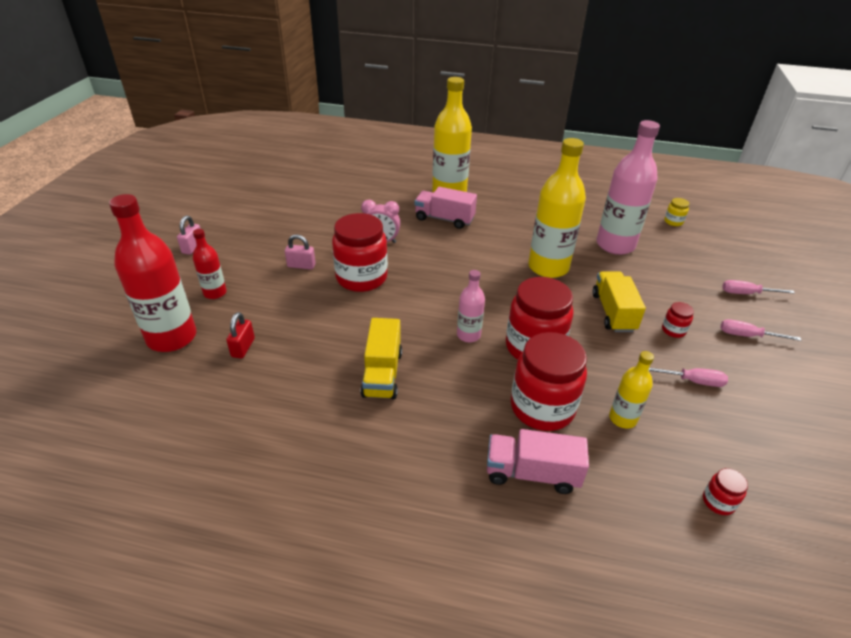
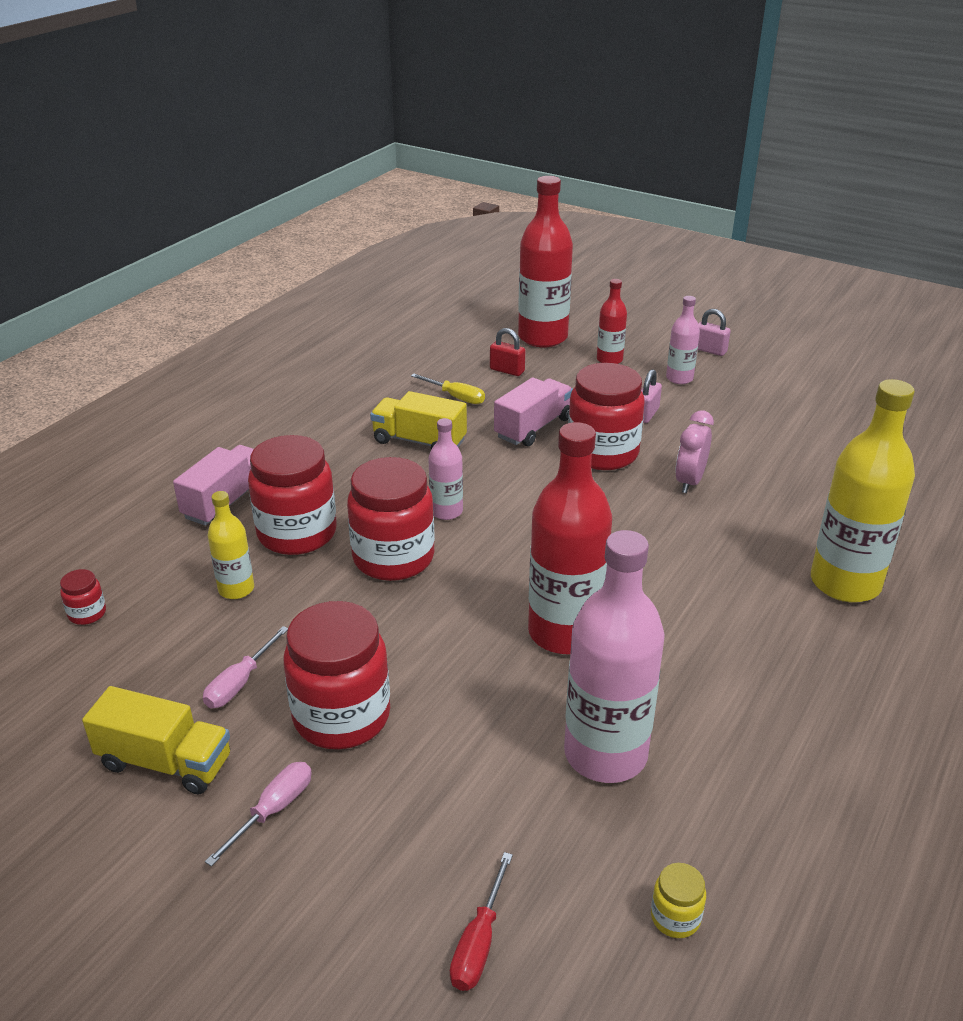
camera: 110 degrees right, 5 degrees down
pink truck [415,187,477,229] -> pink truck moved to [494,377,573,447]
yellow bottle [528,138,586,278] -> red bottle [528,422,612,654]
yellow truck [592,271,646,332] -> yellow truck moved to [82,686,230,795]
red jar [662,302,694,338] -> red jar [284,601,390,749], size x2.34
pink screwdriver [722,280,795,294] -> none
none -> yellow screwdriver [411,374,485,404]
none -> red screwdriver [450,852,513,991]
none -> pink bottle [666,296,700,384]

